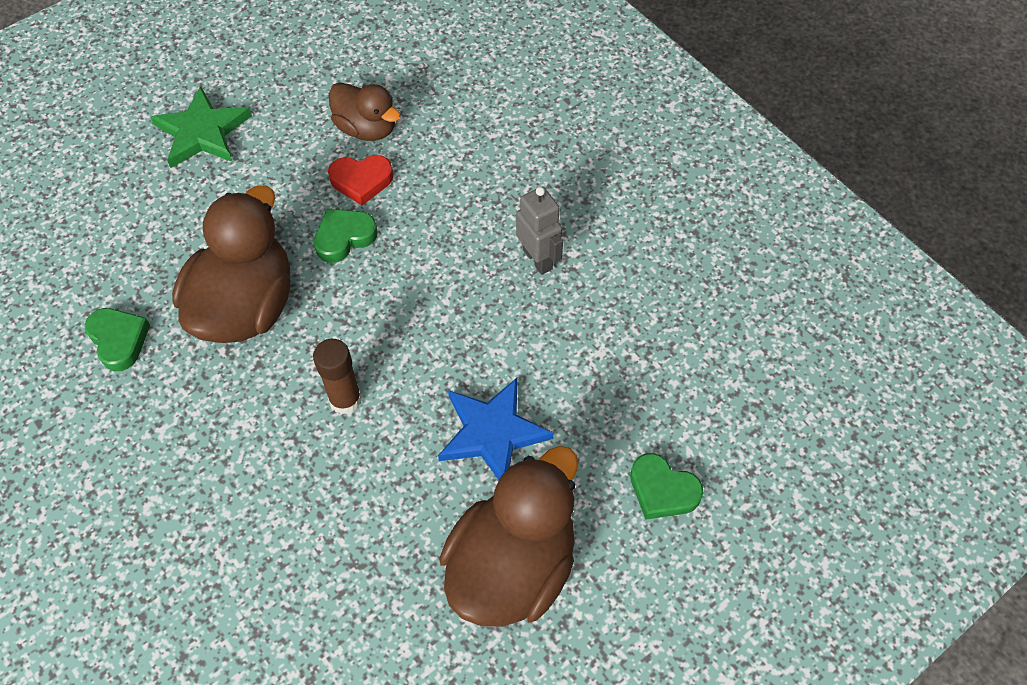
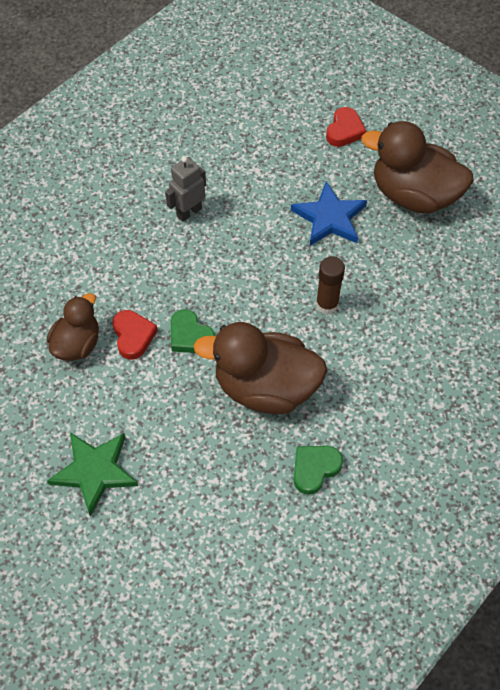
camera: 100 degrees left, 0 degrees up
green heart [630,453,703,520] -> red heart [326,107,366,147]

